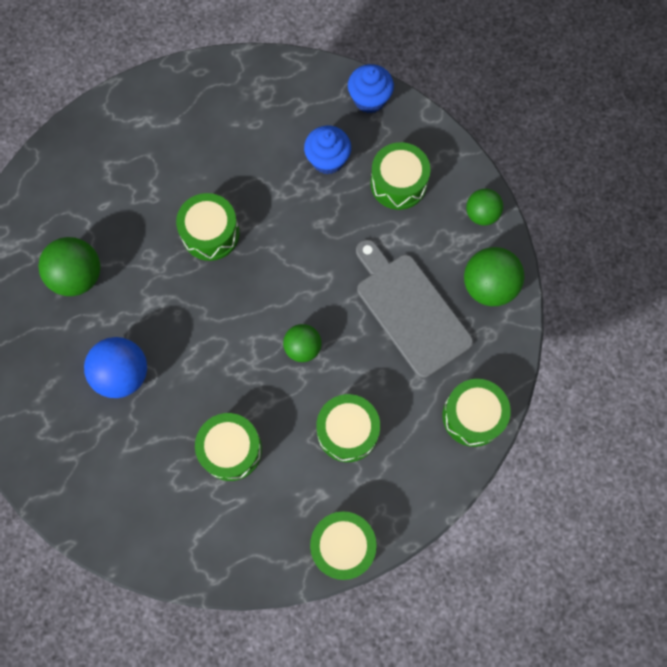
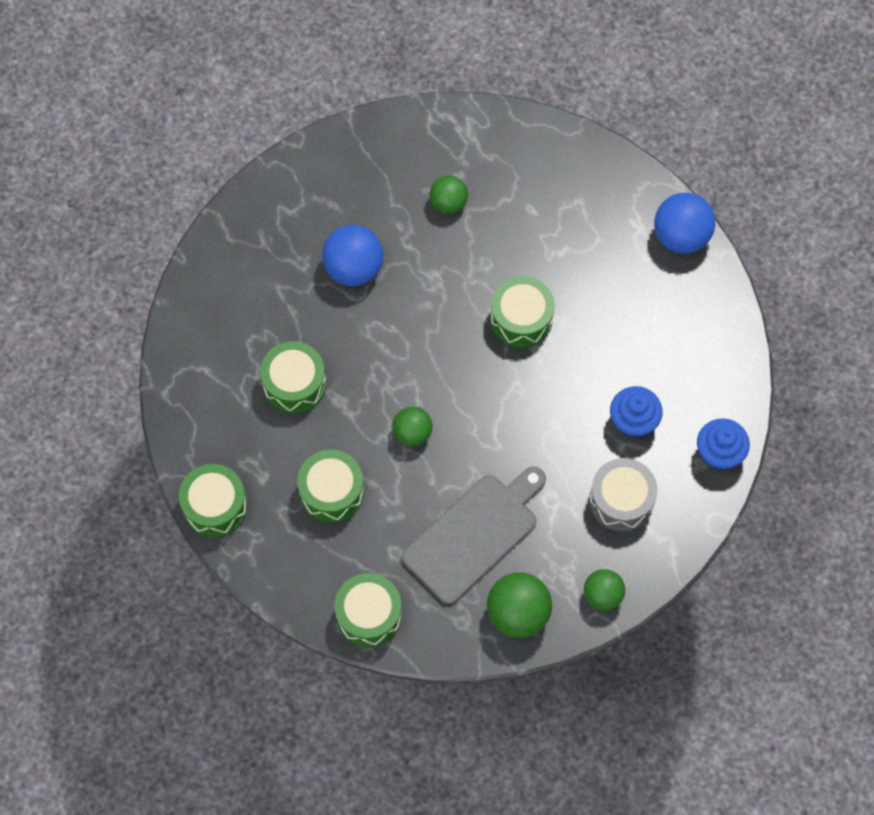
camera: 80 degrees right, 5 degrees down
green ball [38,237,100,296] -> green ball [430,176,468,214], size x0.64
green drum [370,142,431,210] -> grey drum [589,458,657,531]
none -> blue ball [654,193,715,254]

